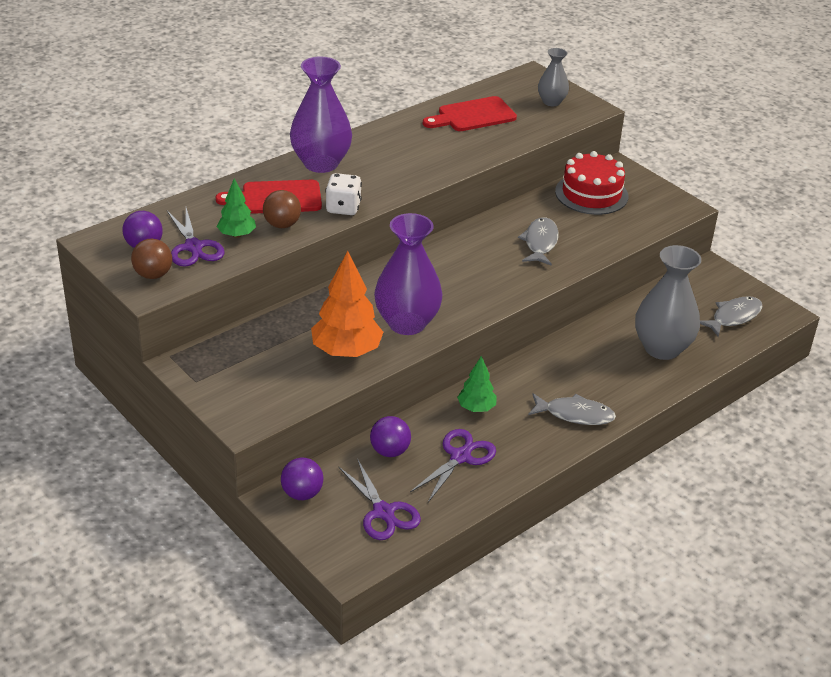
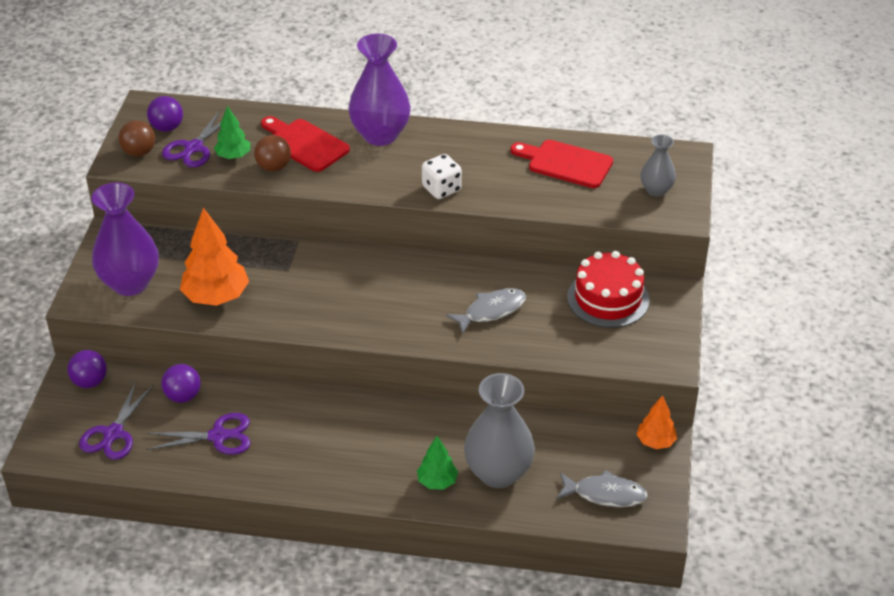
camera: 50 degrees right, 5 degrees up
white dice [325,173,362,215] -> white dice moved to [422,154,462,199]
purple vase [374,213,442,335] -> purple vase moved to [92,182,159,296]
green tree [457,356,497,412] -> green tree moved to [417,436,458,490]
grey fish [528,393,616,425] -> none
none -> orange tree [637,395,677,449]

